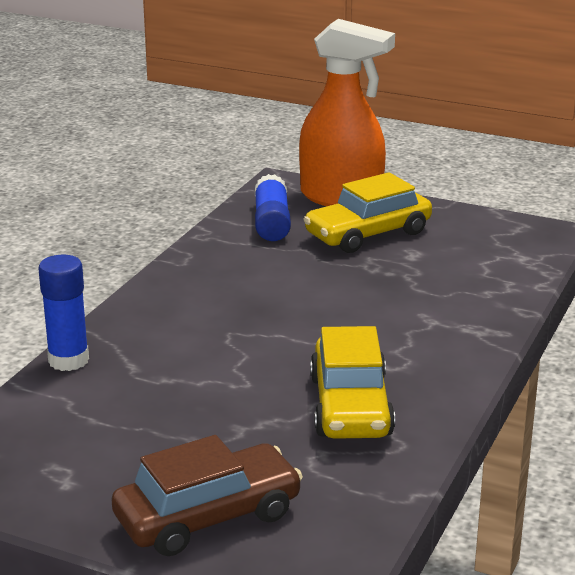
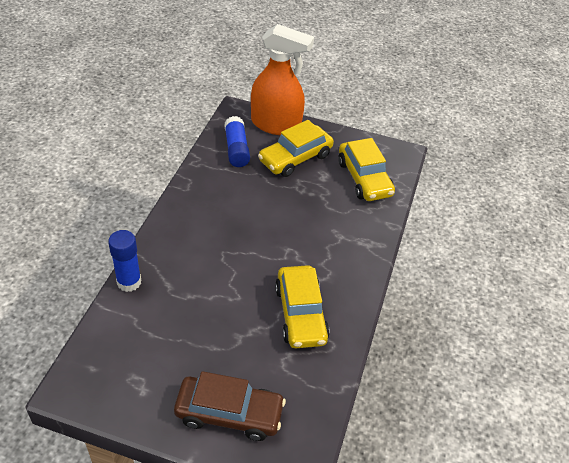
camera: 10 degrees left, 20 degrees up
brown car [111,435,303,556] -> brown car turned 45 degrees clockwise [174,371,286,441]
none -> yellow car [338,138,395,201]

